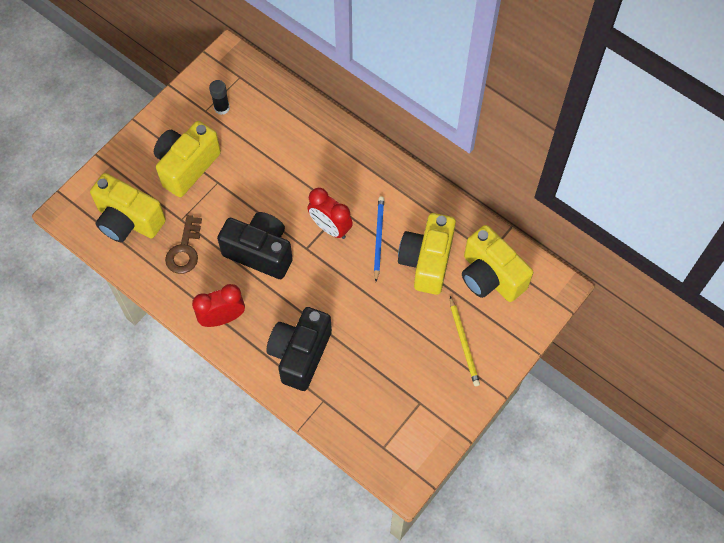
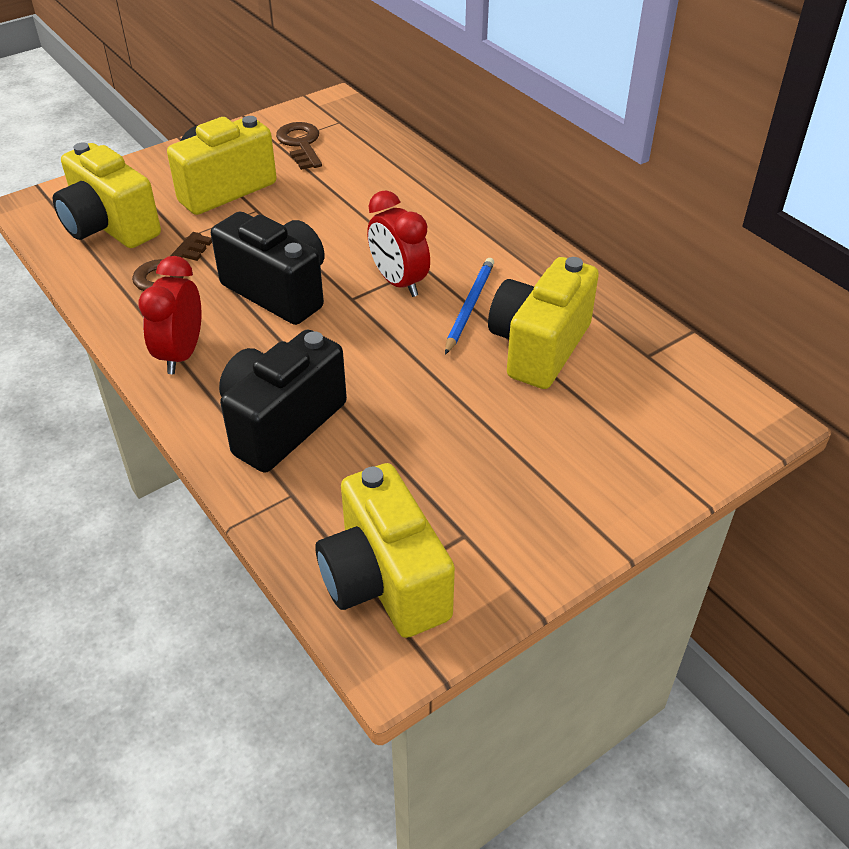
camera: 15 degrees right, 20 degrees down
red clock [192,284,245,327] -> red clock turned 75 degrees counterclockwise [138,256,201,374]
black glue stick [209,80,230,115] -> brown key [276,122,322,170]
yellow pencil [450,296,480,386] -> none
yellow camera [462,225,533,302] -> yellow camera moved to [315,463,455,638]

